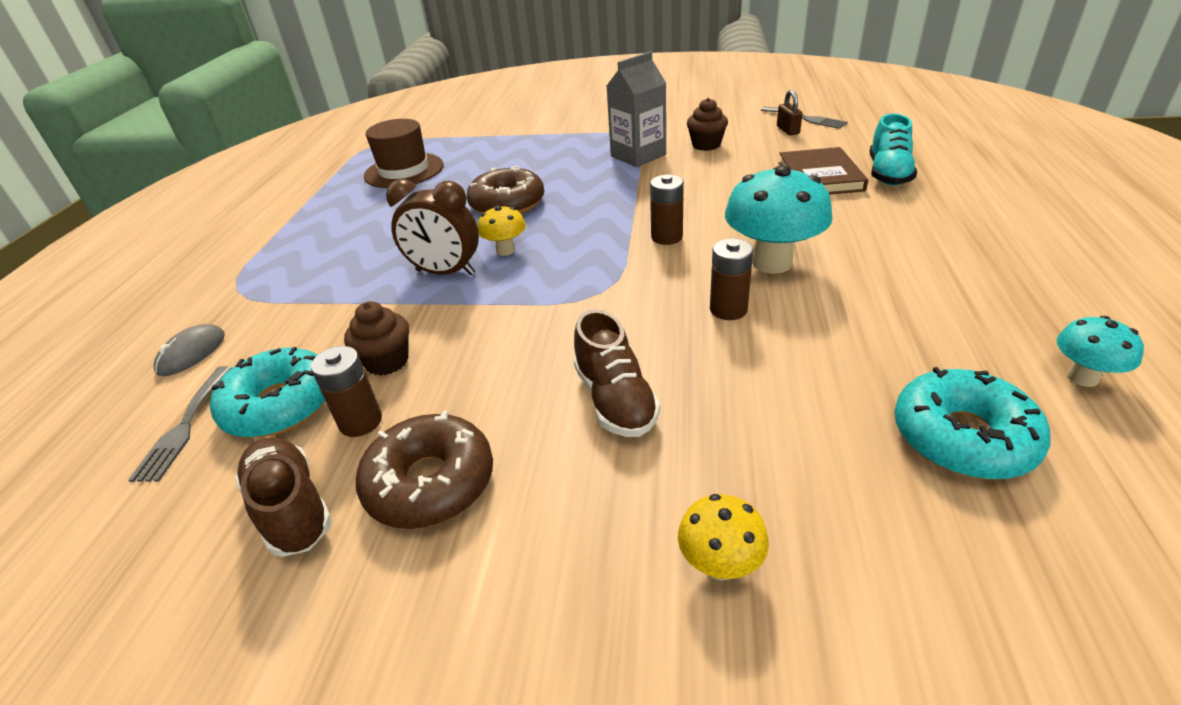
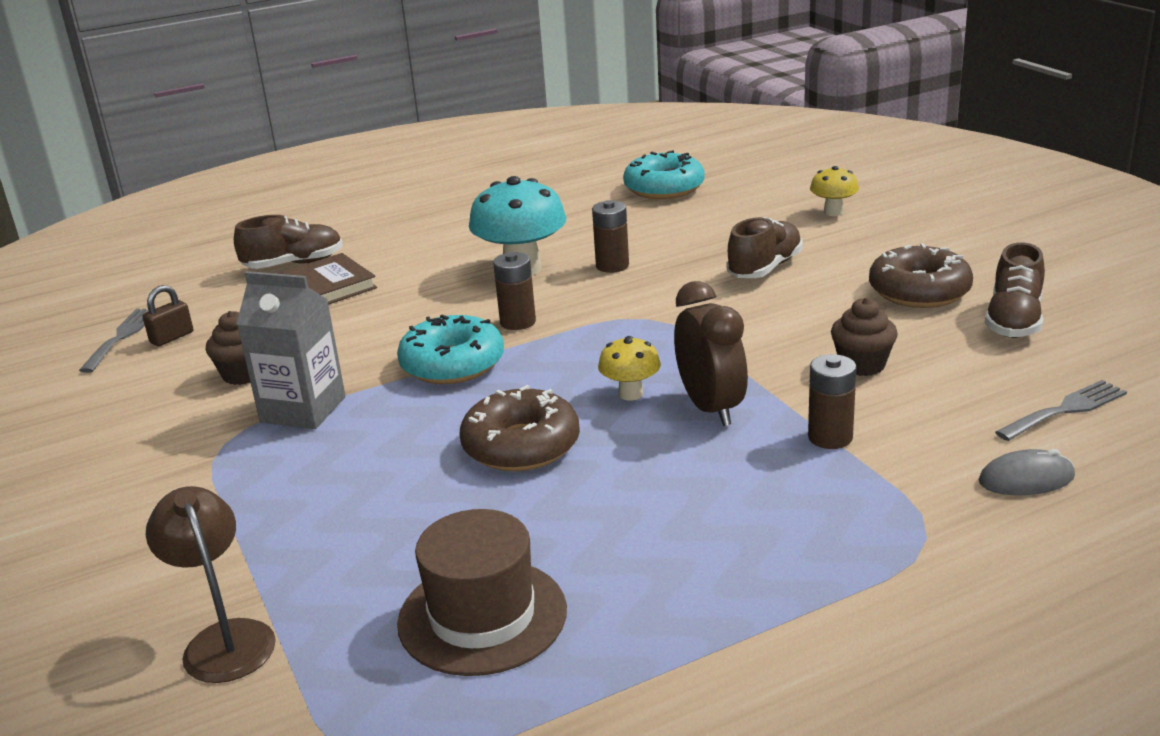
camera: 125 degrees left, 10 degrees down
turquoise donut [210,347,325,438] -> turquoise donut moved to [397,314,504,384]
brown battery [311,346,382,437] -> brown battery moved to [808,354,857,449]
turquoise shoe [870,113,917,186] -> brown shoe [234,215,343,269]
turquoise mushroom [1057,316,1144,387] -> none
none -> brown lamp [146,486,276,683]

